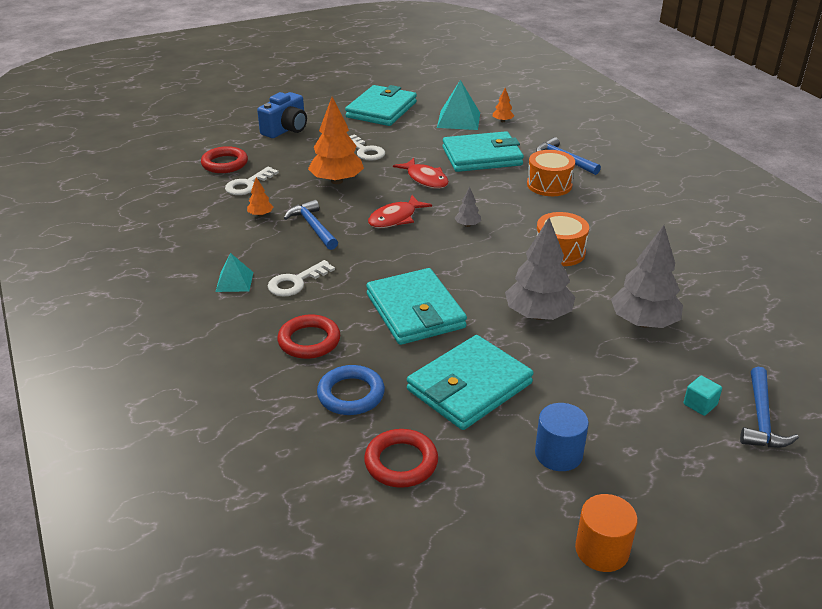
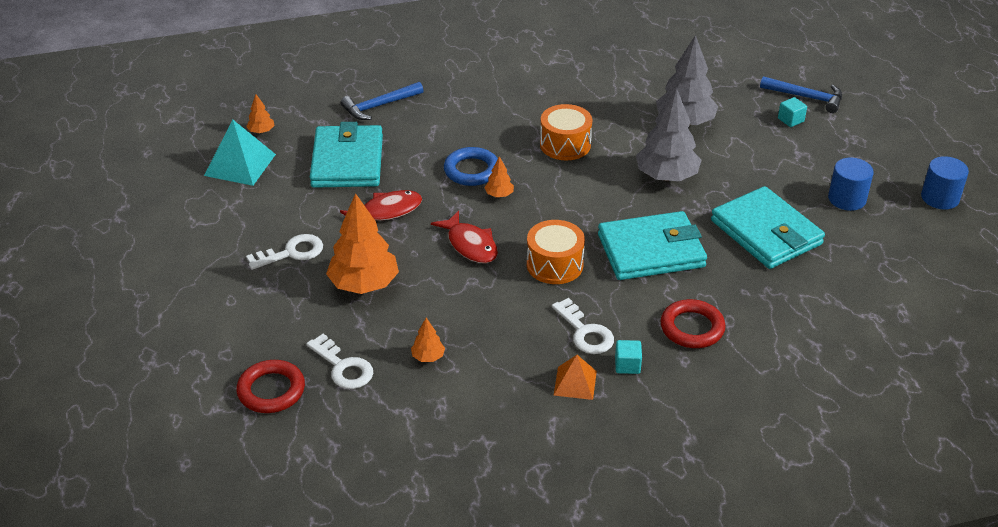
camera: 80 degrees left, 5 degrees up
turquoise pyramid [216,253,253,292] -> orange pyramid [554,355,597,400]
blue camera [257,92,307,138] -> none
blue hammer [284,200,338,250] -> none
blue ring [317,365,385,415] -> blue ring moved to [444,147,498,186]
turquoise wallet [345,85,417,126] -> none
red ring [364,429,438,488] -> none
grey tree [455,187,481,227] -> orange tree [484,156,514,197]
orange drum [527,150,575,196] -> orange drum moved to [527,220,585,284]
orange cylinder [575,494,638,572] -> blue cylinder [921,156,969,209]
none -> turquoise cube [615,340,642,374]

